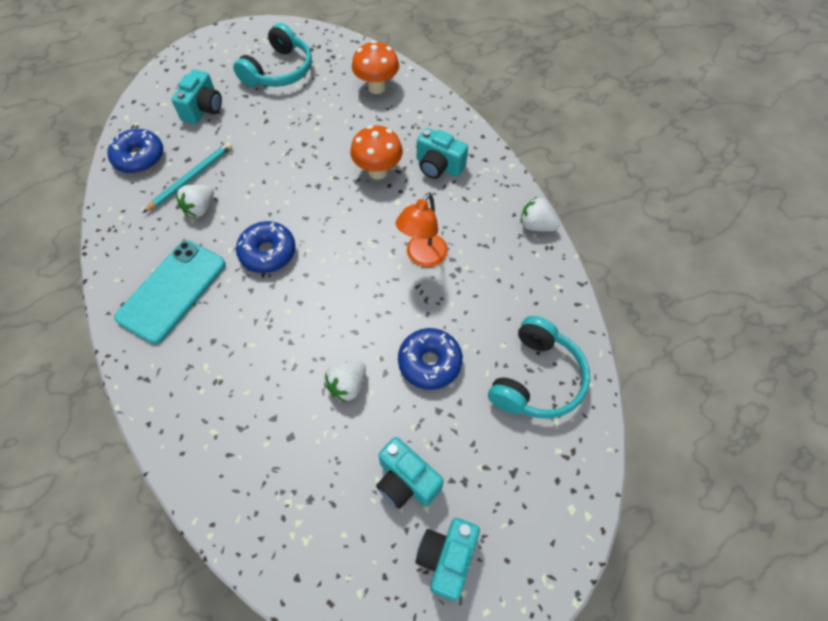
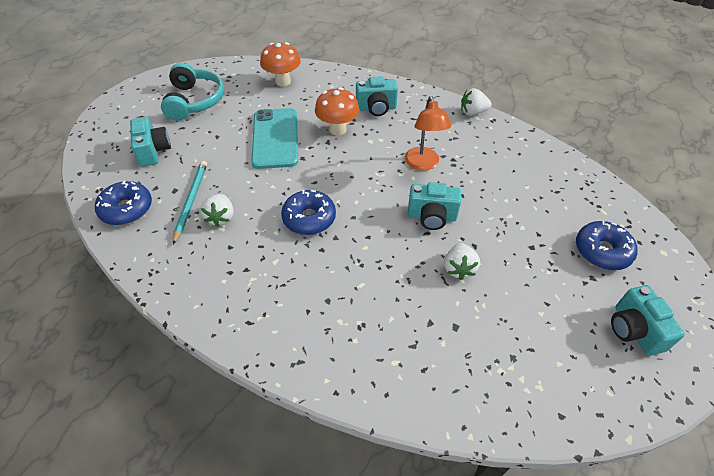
camera: 35 degrees left, 10 degrees down
turquoise phone [114,240,226,344] -> turquoise phone moved to [251,108,298,169]
turquoise camera [376,437,444,509] -> turquoise camera moved to [408,182,461,230]
blue donut [398,328,463,390] -> blue donut moved to [576,221,638,270]
turquoise headphones [488,316,590,419] -> none

